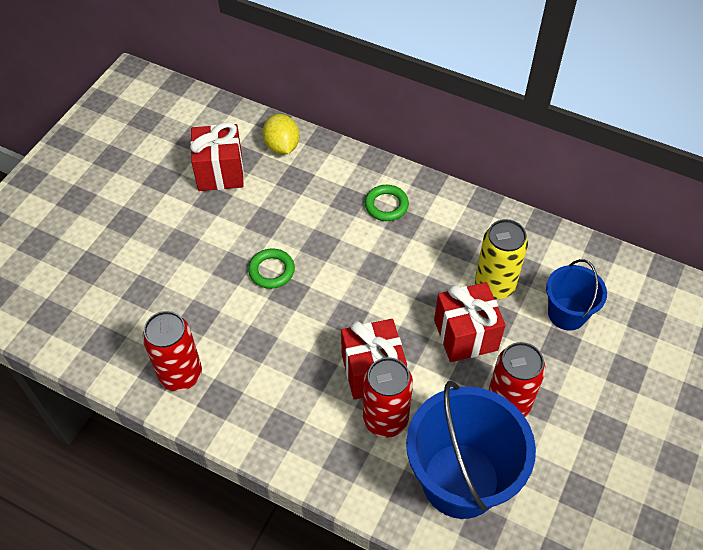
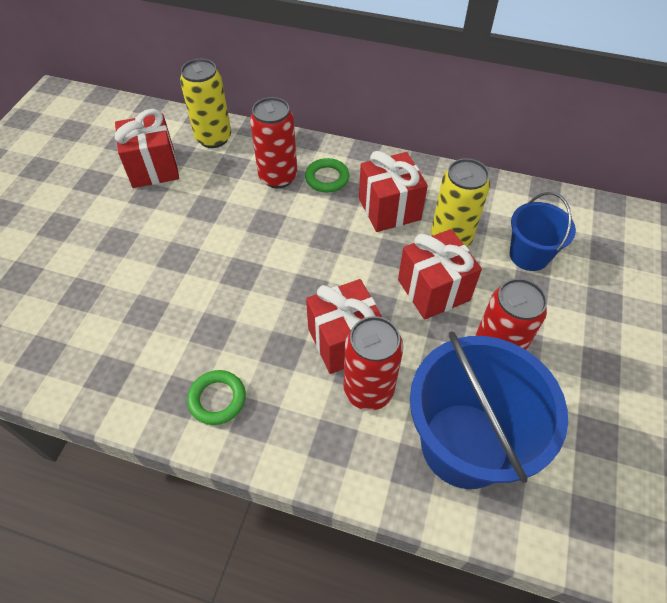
camera: 10 degrees left, 0 degrees up
red can [142,311,202,391] -> red can moved to [250,97,297,188]
green ring [248,248,295,289] -> green ring moved to [187,370,246,425]
yellow lemon [262,114,299,154] -> yellow can [180,59,231,148]
none -> red gift [359,151,428,232]

